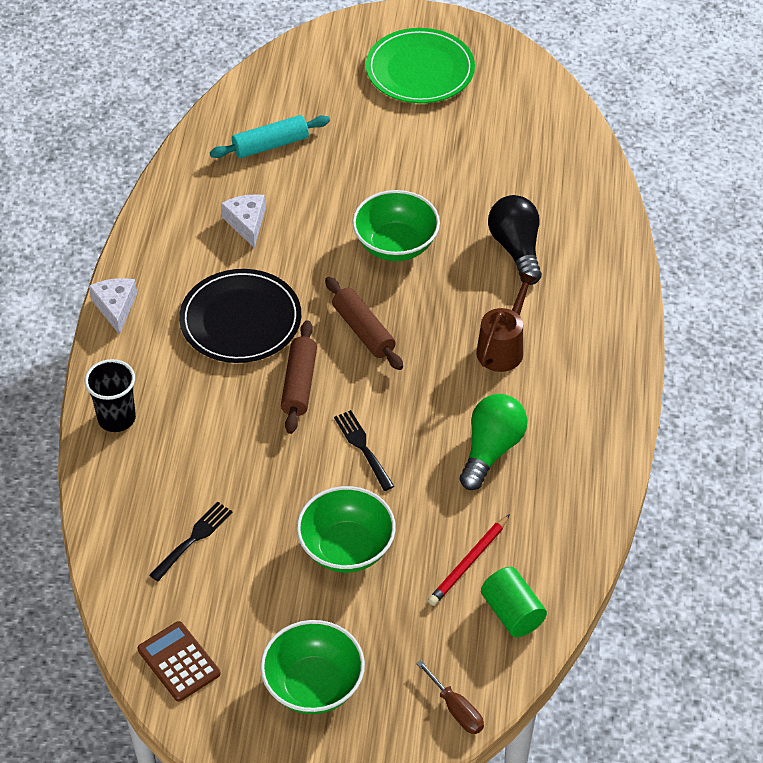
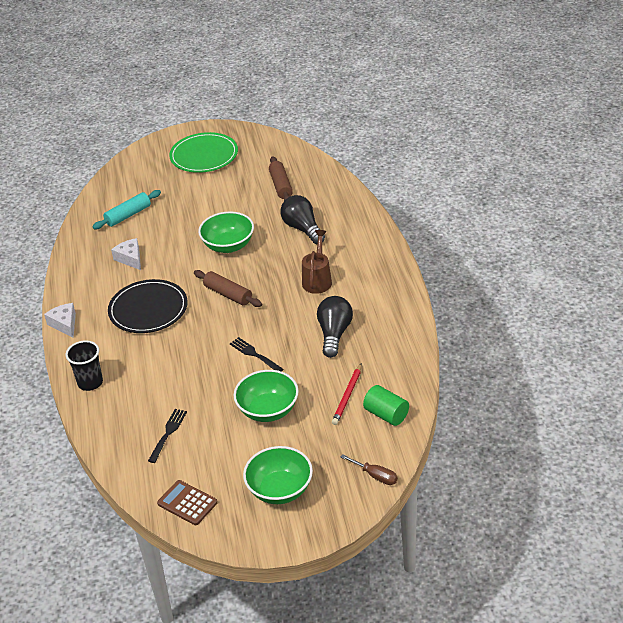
camera: 15 degrees left, 10 degrees down
brown rolling pin [281,320,317,434] -> brown rolling pin moved to [269,156,293,201]
green light bulb [459,394,527,490] -> black light bulb [317,296,353,358]

